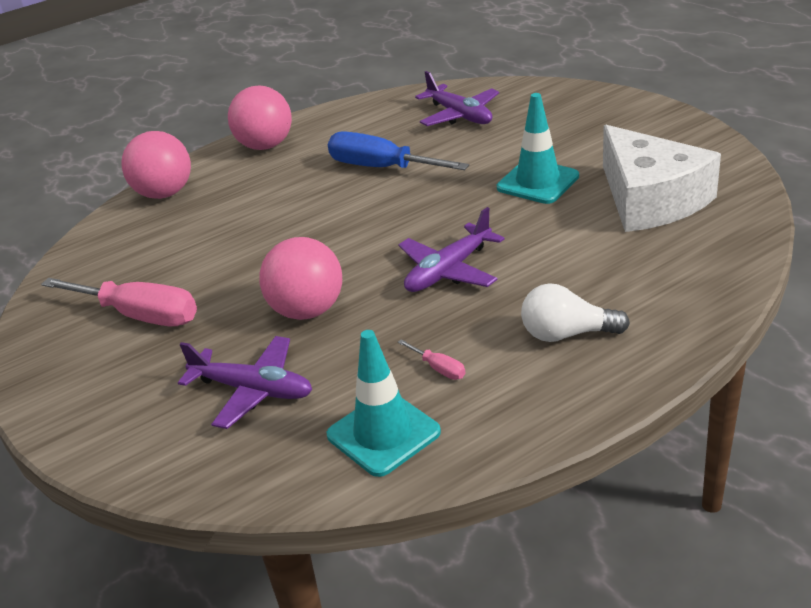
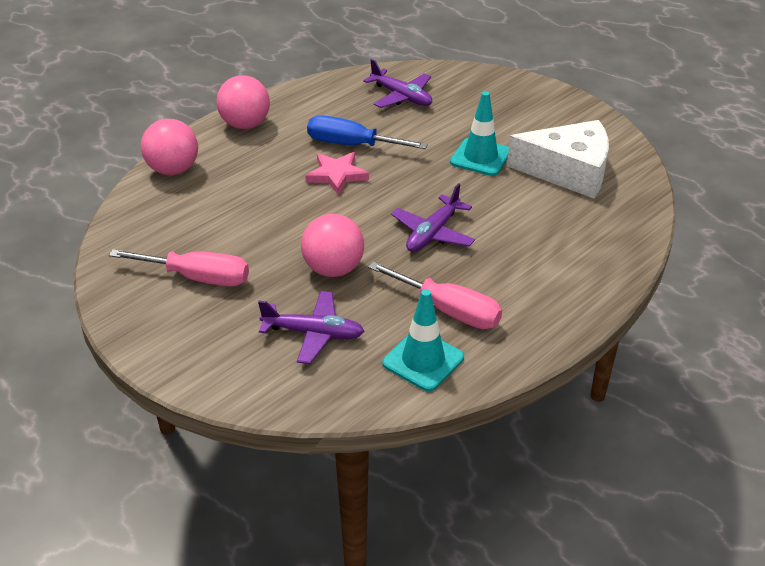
camera: 15 degrees left, 5 degrees up
pink screwdriver [398,339,465,380] -> pink screwdriver [368,261,502,329], size x2.37
white light bulb [521,283,630,342] -> none
white cheese [603,125,721,232] -> white cheese turned 45 degrees counterclockwise [507,120,609,198]
none -> pink star [305,152,369,195]

